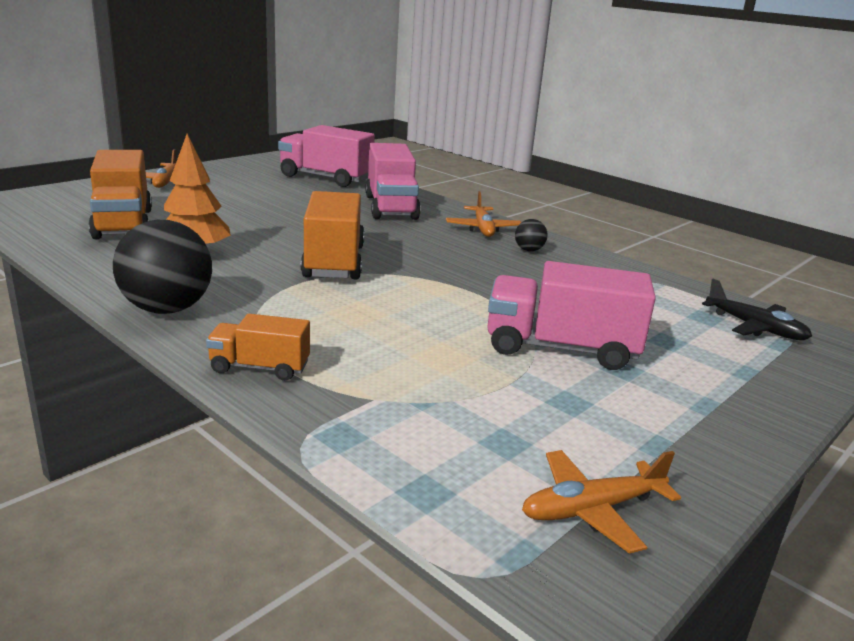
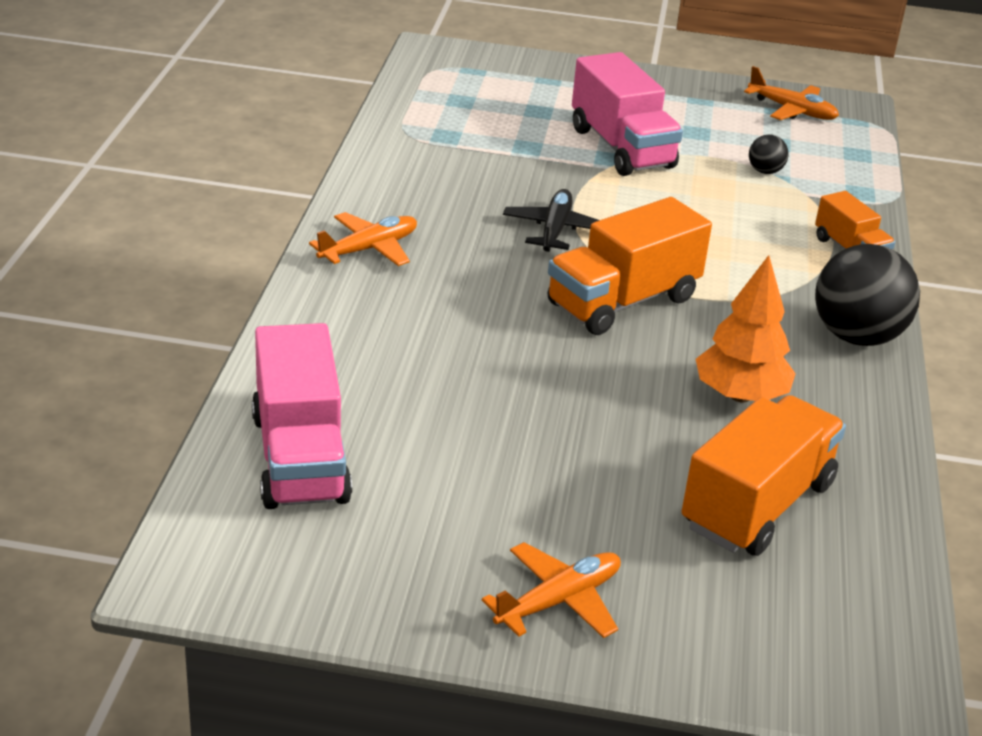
camera: 125 degrees left, 10 degrees up
pink truck [365,143,421,220] -> none
black ball [515,219,548,252] -> black ball moved to [749,135,788,174]
black plane [702,279,812,340] -> black plane moved to [503,189,599,252]

